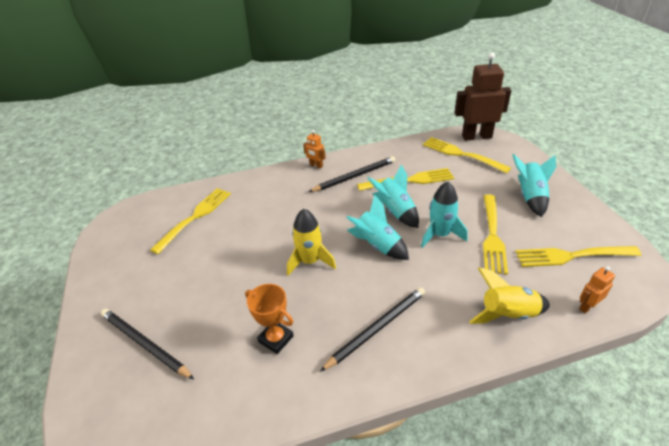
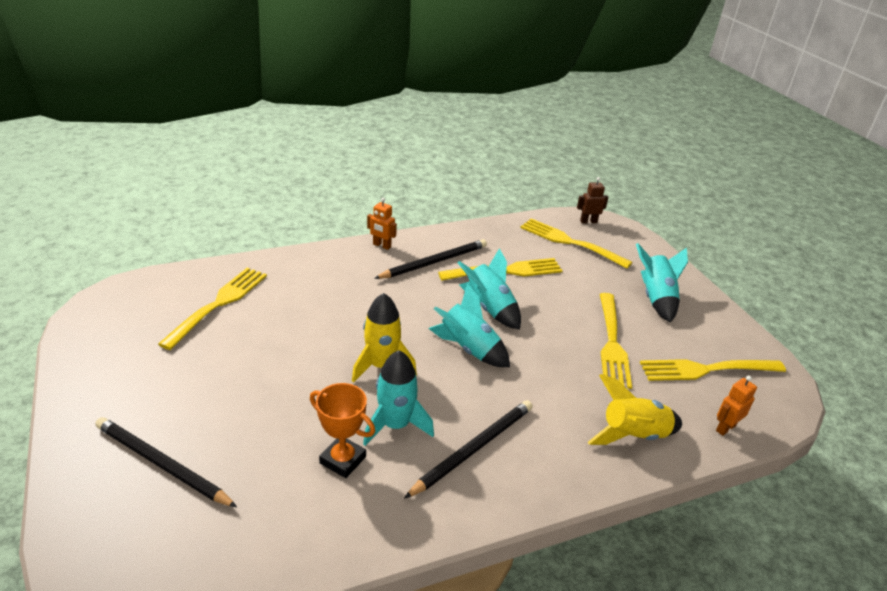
camera: 10 degrees left, 5 degrees down
turquoise rocket [421,182,468,248] -> turquoise rocket moved to [363,350,434,446]
brown robot [454,52,511,141] -> brown robot [577,177,608,224], size x0.45

